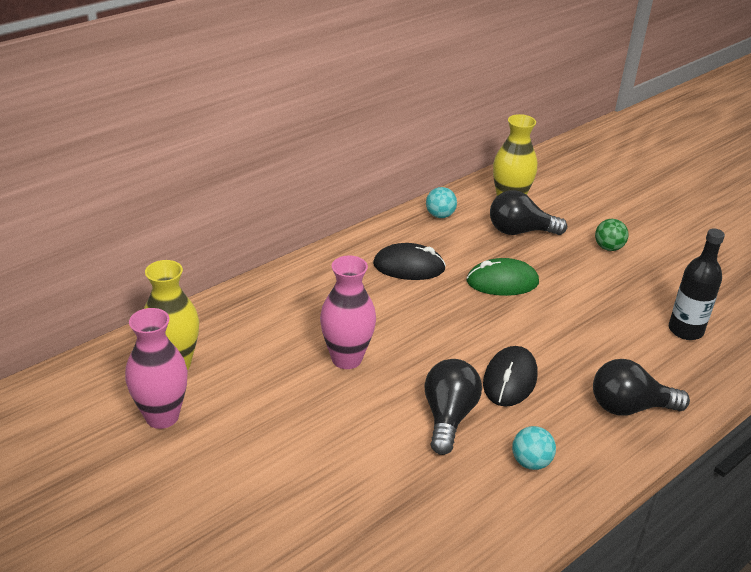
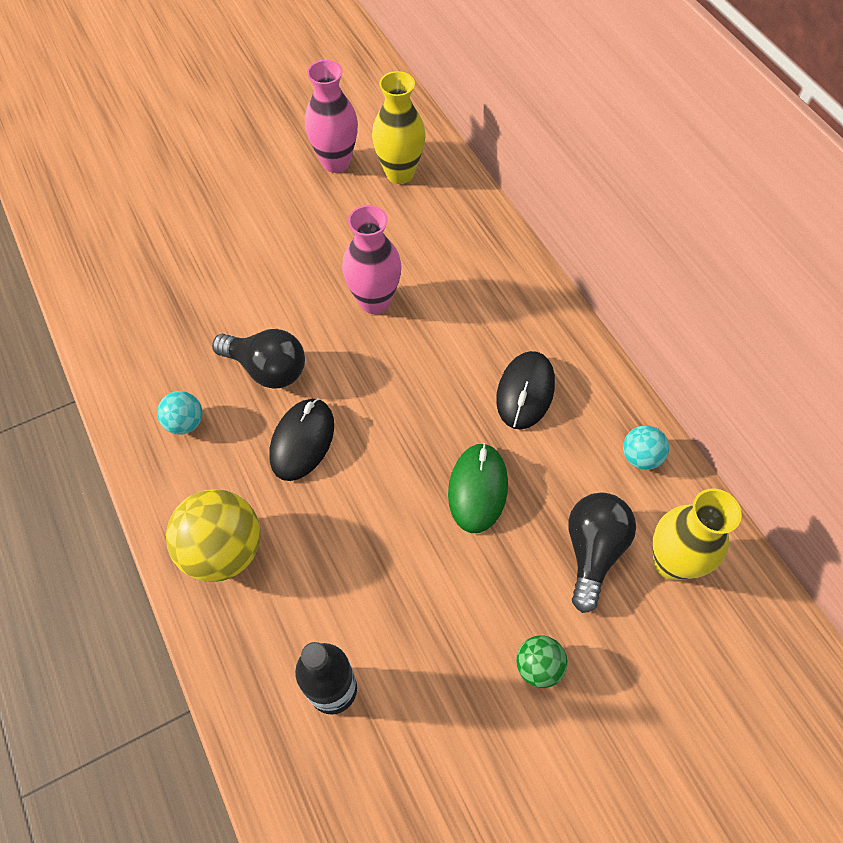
camera: 105 degrees right, 25 degrees up
black mouse [483,346,537,407] -> black mouse turned 75 degrees clockwise [270,398,334,481]
black light bulb [593,359,690,416] -> yellow ball [166,489,261,582]

